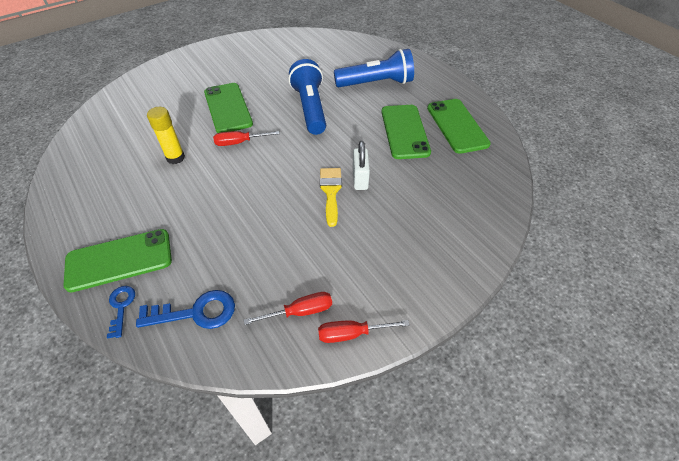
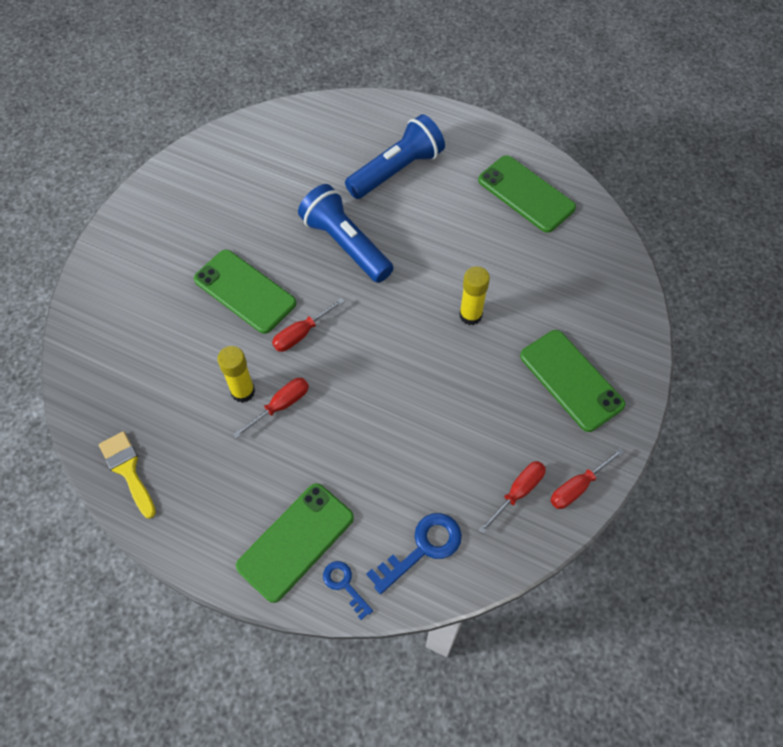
camera: 30 degrees left, 10 degrees up
yellow brush [320,168,342,227] -> yellow brush moved to [99,431,156,518]
white padlock [353,141,370,190] -> yellow glue stick [459,266,490,325]
green phone [381,105,431,159] -> green phone moved to [520,330,625,432]
none -> red screwdriver [233,378,309,439]

